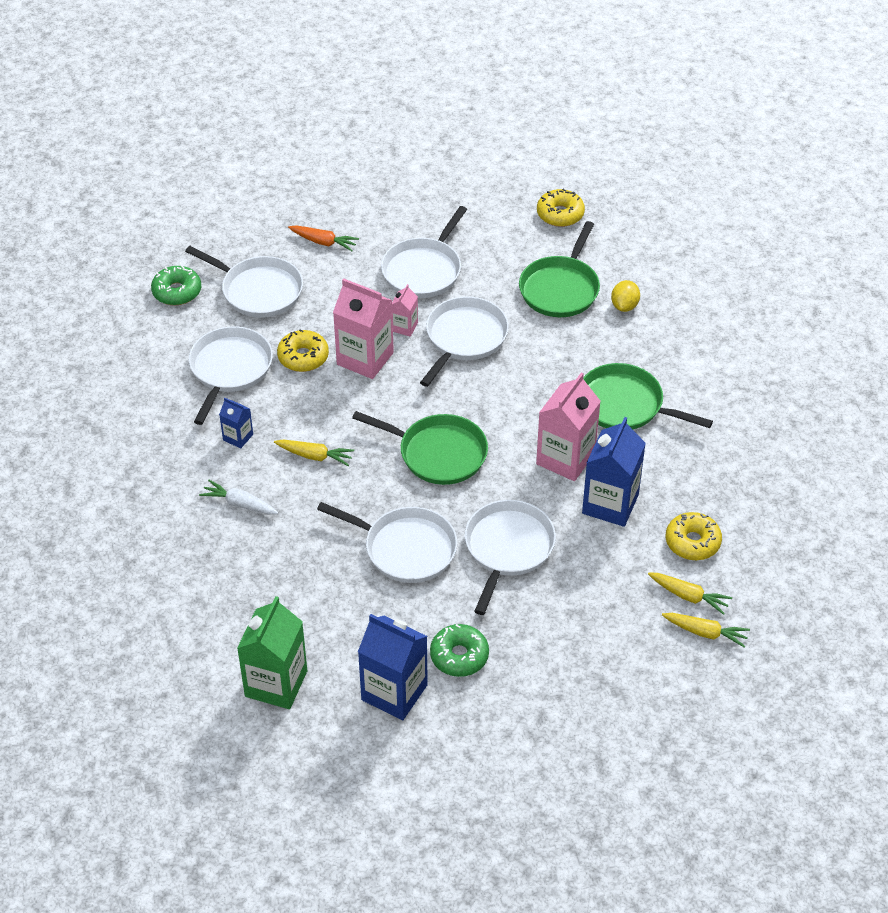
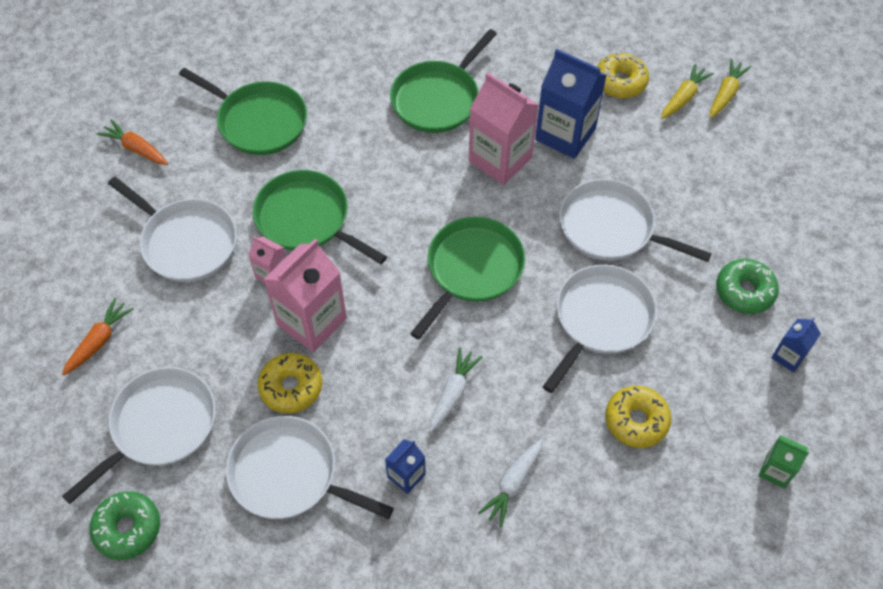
camera: 80 degrees left, 10 degrees up
green carton [237,596,307,709] -> green carton [758,435,809,488], size x0.50
yellow carrot [274,440,354,466] -> white carrot [429,347,482,432]
blue carton [358,614,428,720] -> blue carton [771,318,821,373], size x0.50
white pan [420,297,509,387] -> green pan [253,170,387,264]
yellow donut [537,189,585,227] -> yellow donut moved to [605,386,672,448]
yellow lemon [611,280,640,312] -> none
none -> orange carrot [97,119,168,165]

